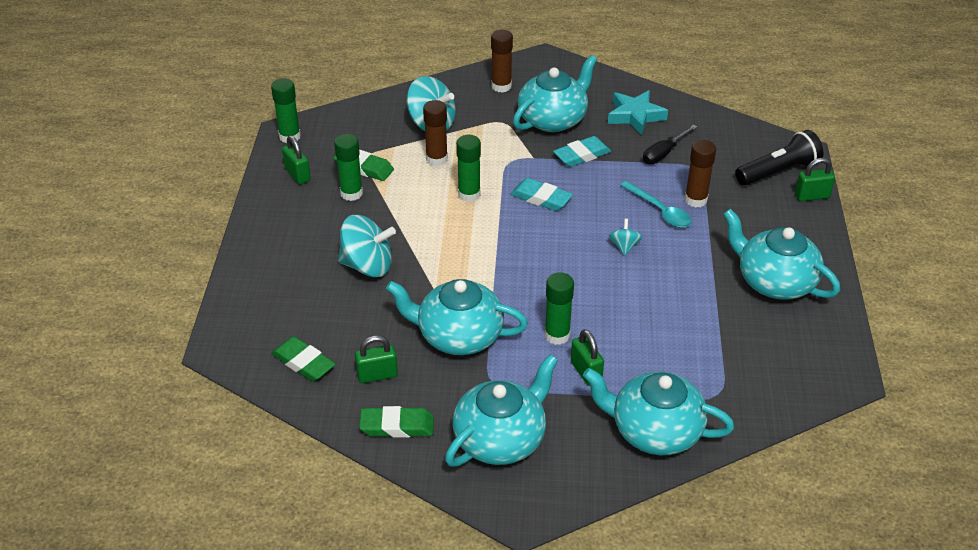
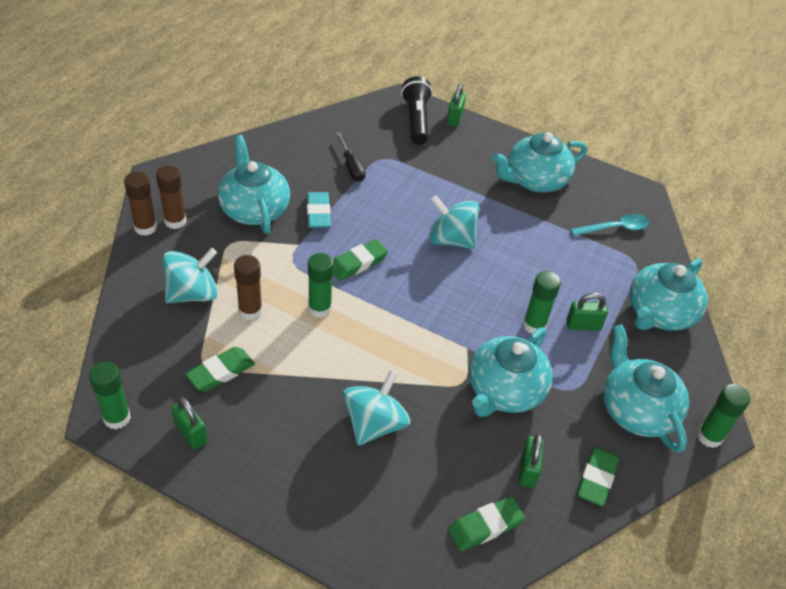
camera: 70 degrees left, 5 degrees up
green padlock [282,135,311,184] -> green padlock turned 60 degrees clockwise [171,397,207,449]
green glue stick [334,134,363,201] -> green glue stick moved to [697,384,750,448]
turquoise eraser [511,178,573,211] -> green eraser [333,239,388,281]
turquoise star [608,90,668,135] -> none
turquoise spinning top [609,219,642,255] -> turquoise spinning top [429,195,479,249], size x2.00
turquoise spoon [620,181,692,228] -> turquoise spoon moved to [570,214,649,236]
brown glue stick [685,140,716,207] -> brown glue stick moved to [124,172,157,236]

